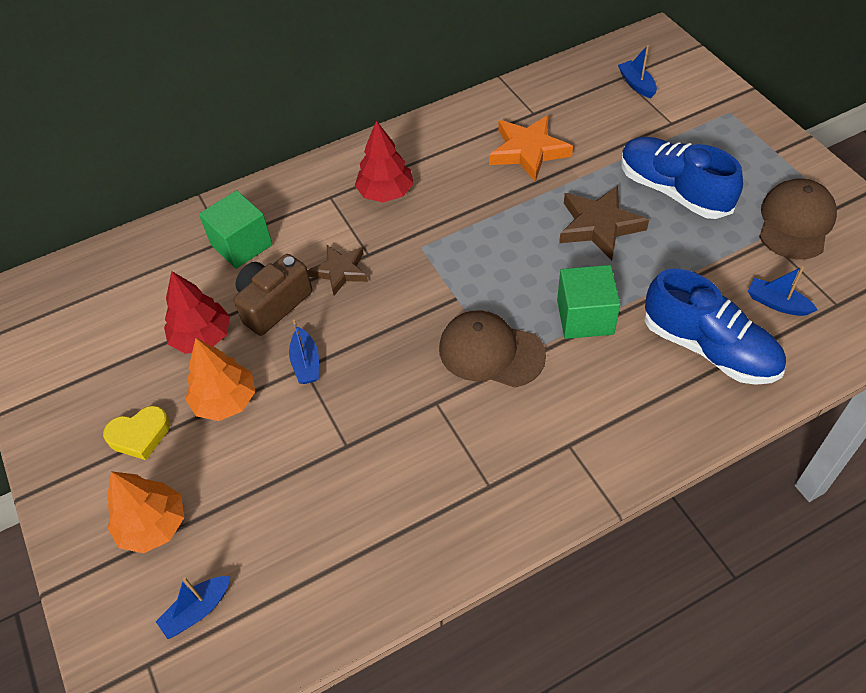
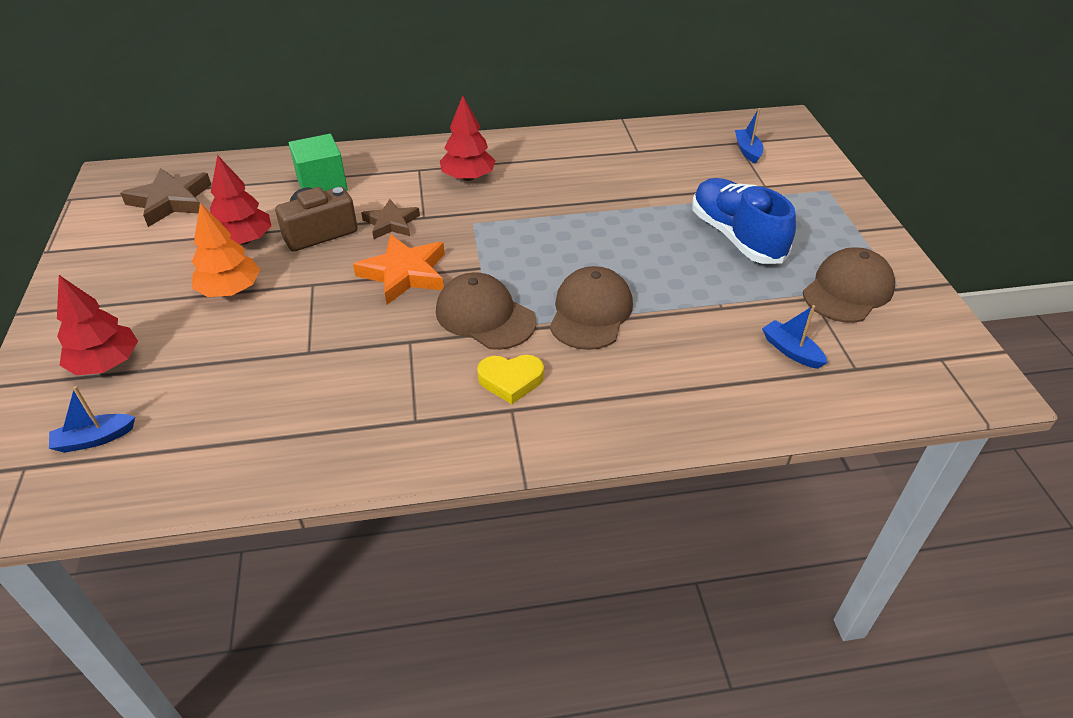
camera: 15 degrees right, 10 degrees down
yellow heart [103,406,170,460] -> yellow heart moved to [477,355,544,404]
orange tree [107,471,184,553] -> red tree [57,275,138,375]
blue boat [289,320,319,384] -> none
orange star [489,115,573,182] -> orange star moved to [353,234,445,305]
green cube [557,265,620,339] -> brown cap [550,266,633,350]
brown star [559,185,649,261] -> brown star moved to [120,168,211,227]
blue shoe [645,269,786,385] -> none

